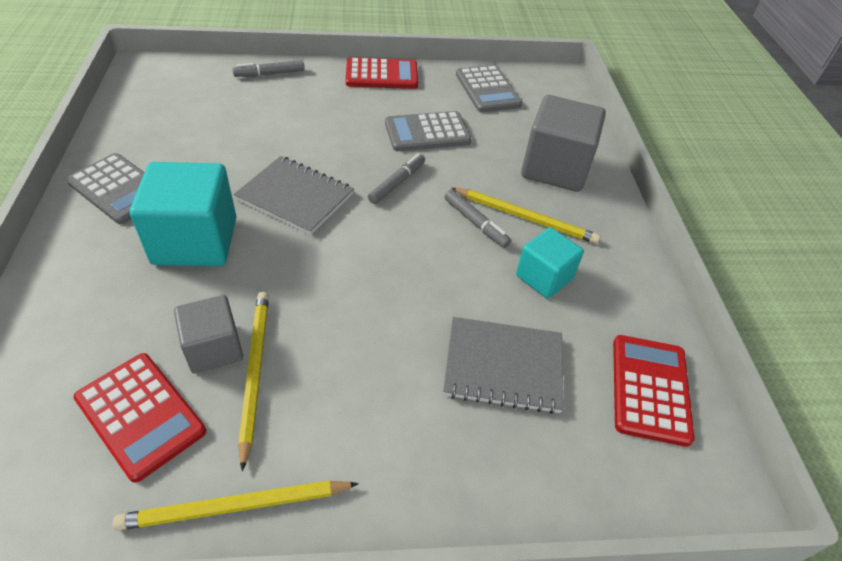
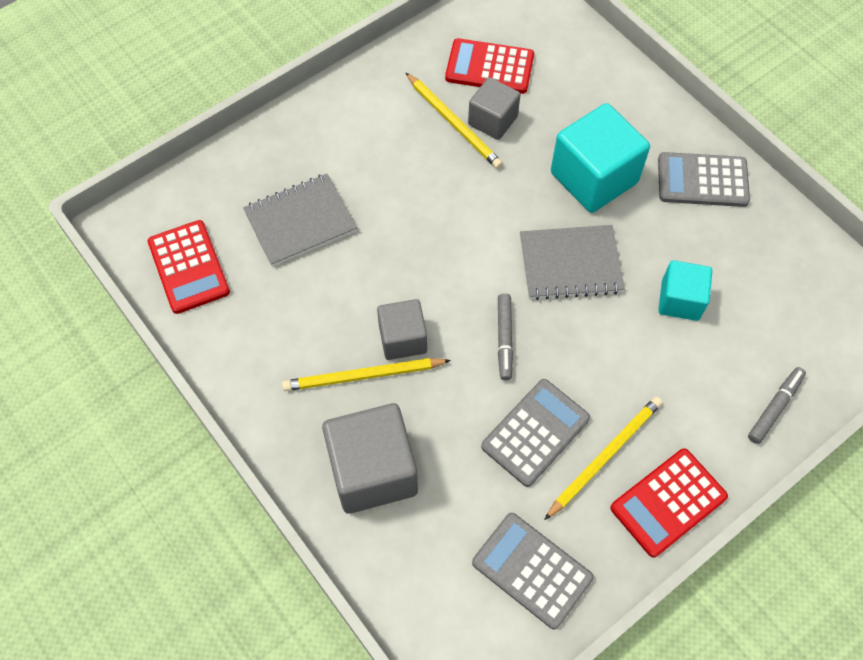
camera: 150 degrees right, 15 degrees up
yellow pencil [113,480,359,531] -> yellow pencil moved to [544,396,663,520]
grey marker [444,190,511,248] -> grey cube [377,299,427,360]
turquoise cube [516,227,584,299] -> turquoise cube moved to [658,260,712,321]

